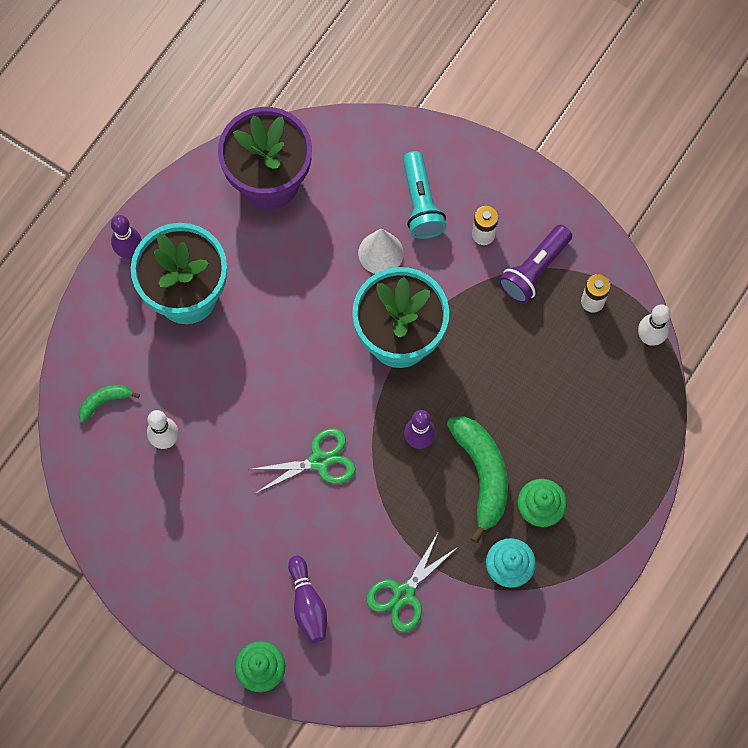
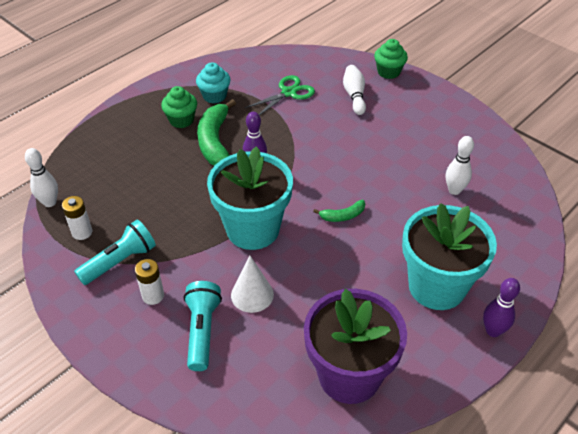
camera: 170 degrees left, 25 degrees down
green banana [78,385,140,422] -> green banana moved to [313,200,365,222]
green scissors [248,428,356,493] -> none
purple bowling pin [288,555,327,643] -> white bowling pin [343,65,366,115]
purple flashlight [498,225,572,304] -> turquoise flashlight [74,220,156,285]

